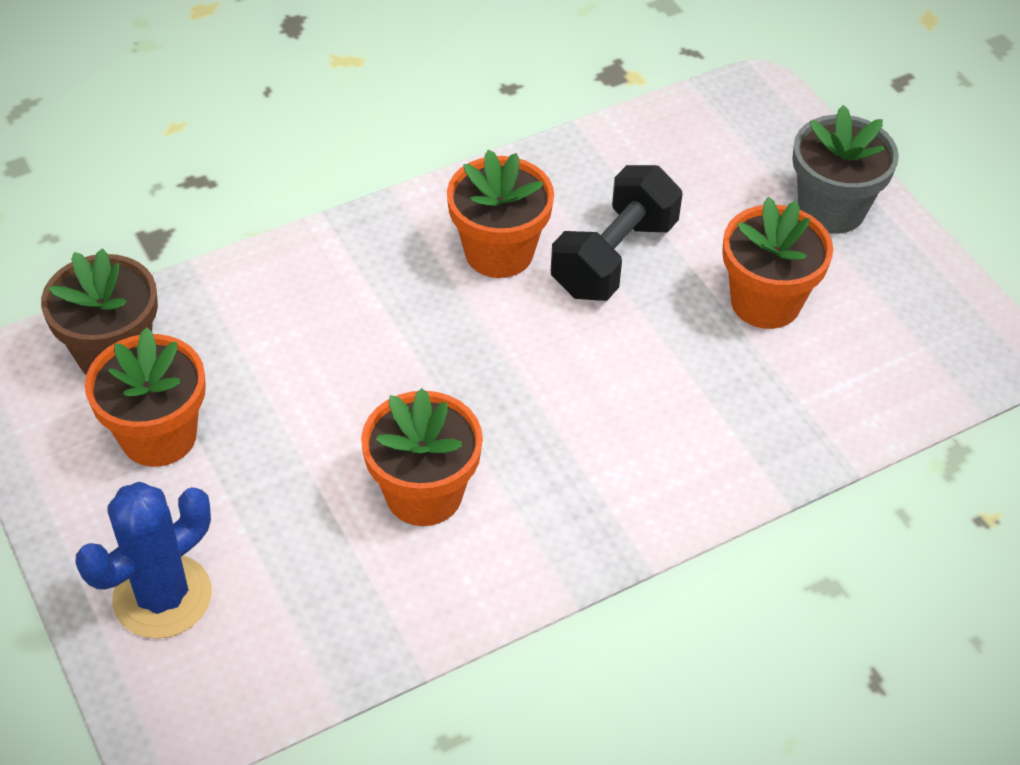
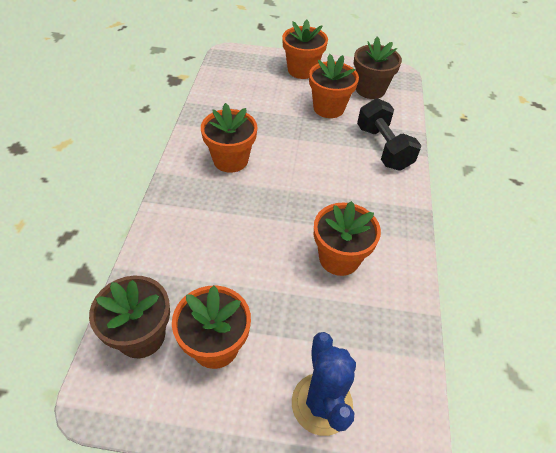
camera: 55 degrees left, 0 degrees up
black dumbbell [551,165,683,301] -> black dumbbell moved to [357,98,421,171]
grey flower pot [792,105,899,234] -> orange flower pot [282,20,328,79]
none -> brown flower pot [354,37,402,99]

